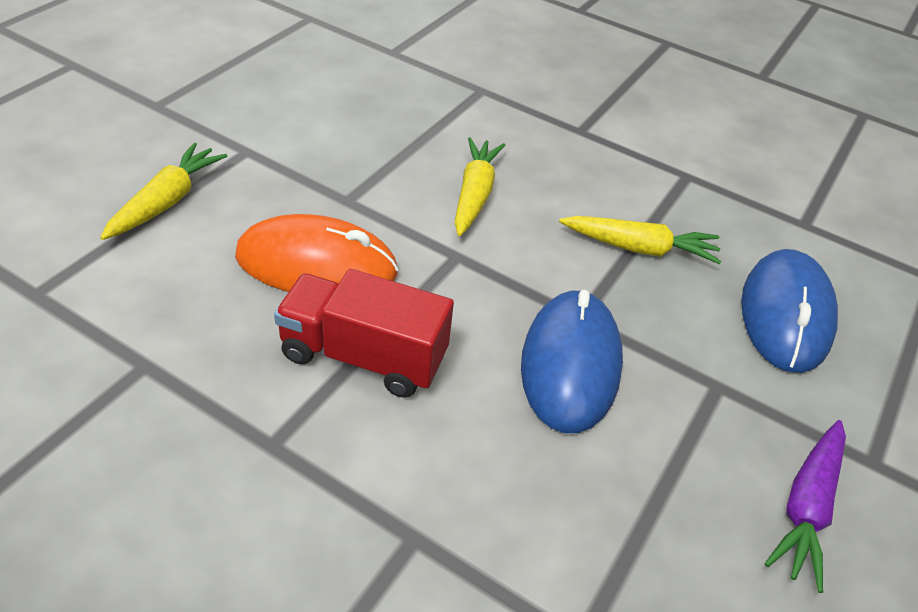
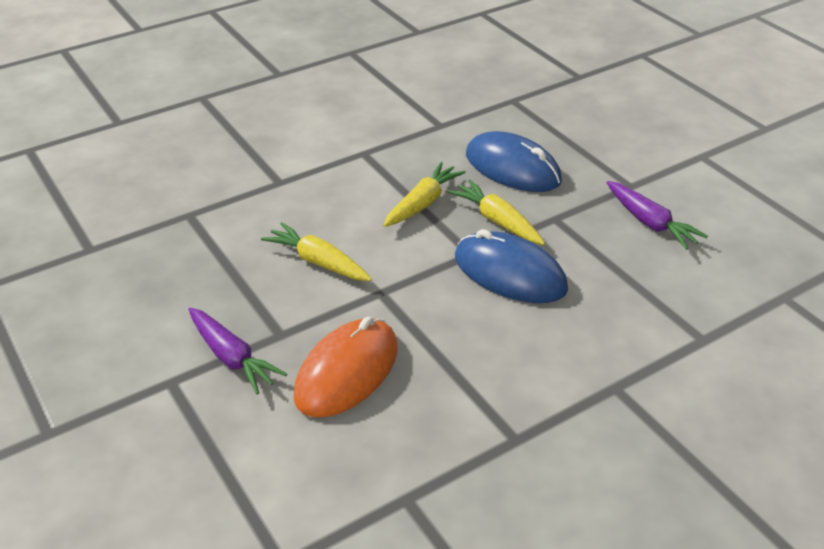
camera: 60 degrees left, 5 degrees down
yellow carrot [100,142,227,240] -> yellow carrot moved to [448,179,545,245]
red truck [274,269,454,398] -> none
none -> purple carrot [188,308,287,394]

